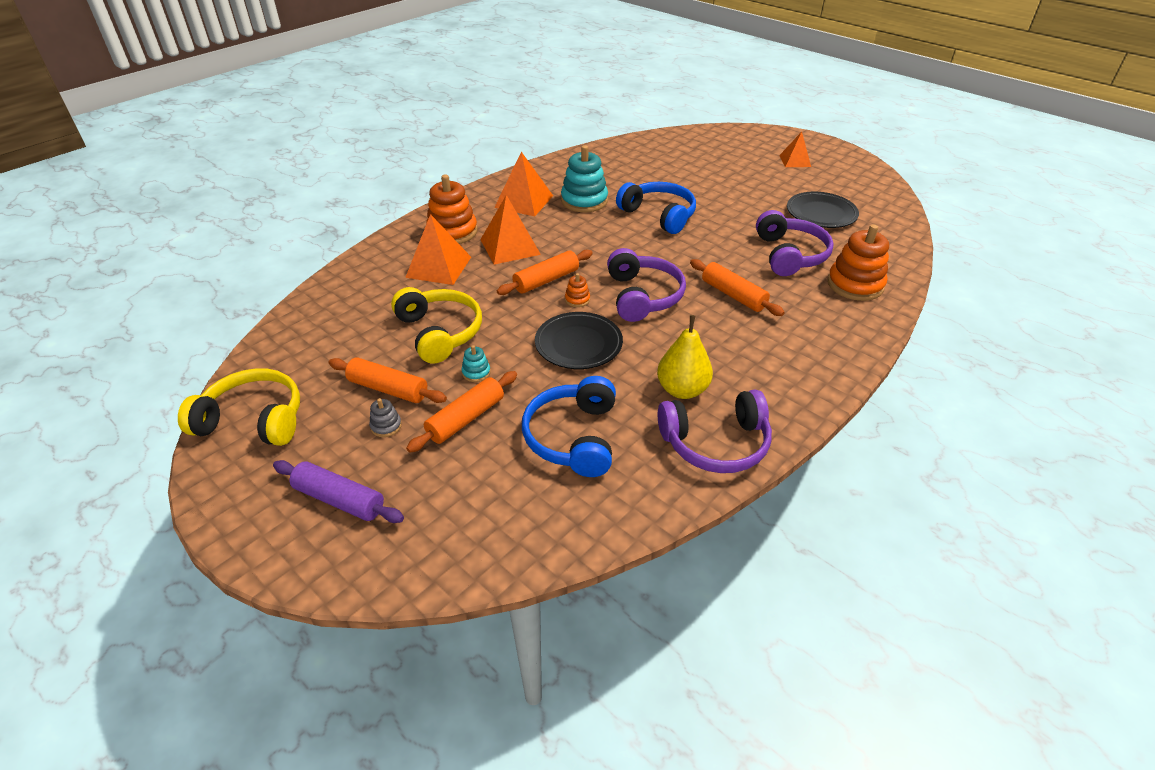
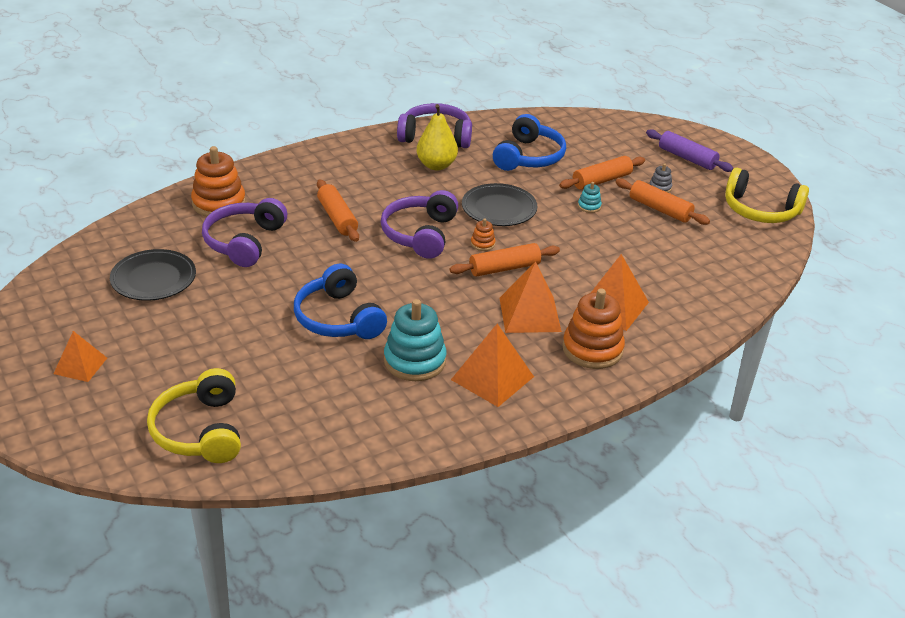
camera: 165 degrees left, 5 degrees down
yellow headphones [391,287,482,363] -> yellow headphones moved to [147,368,241,463]

